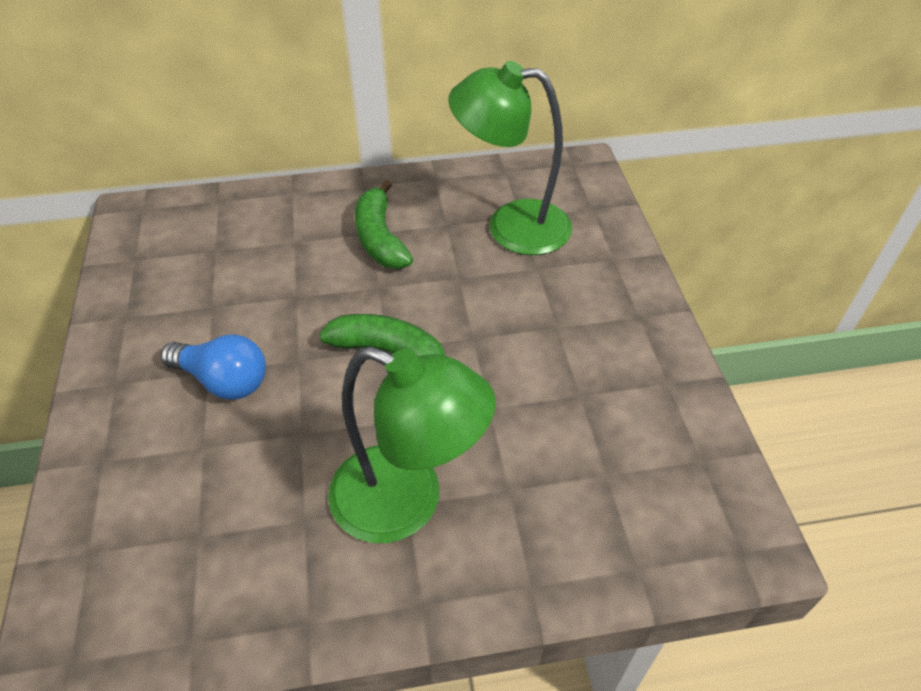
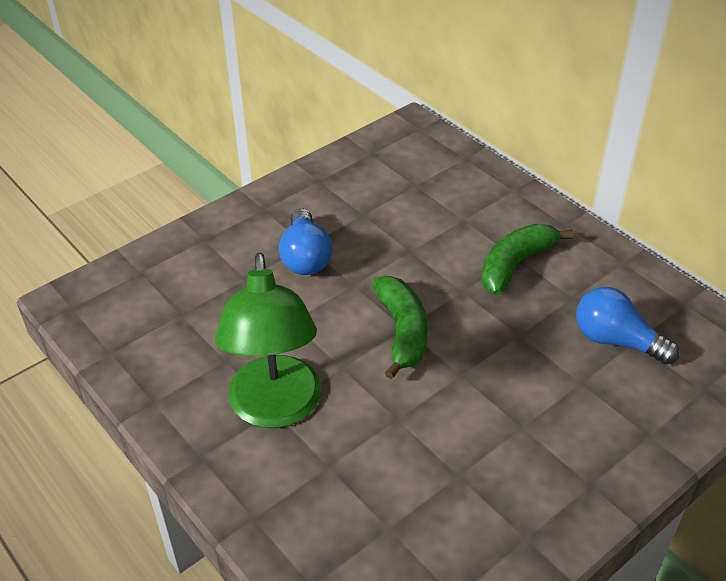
camera: 60 degrees right, 5 degrees down
green lamp [448,61,572,255] -> blue light bulb [576,287,680,365]

